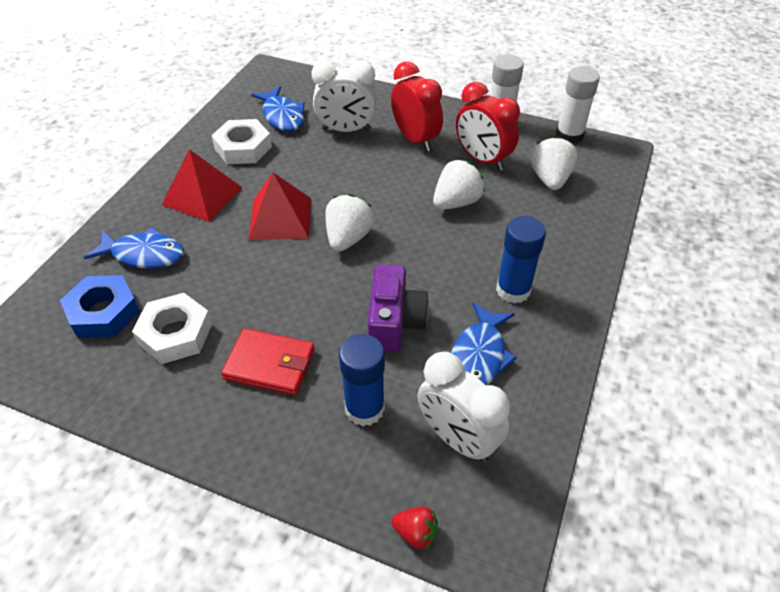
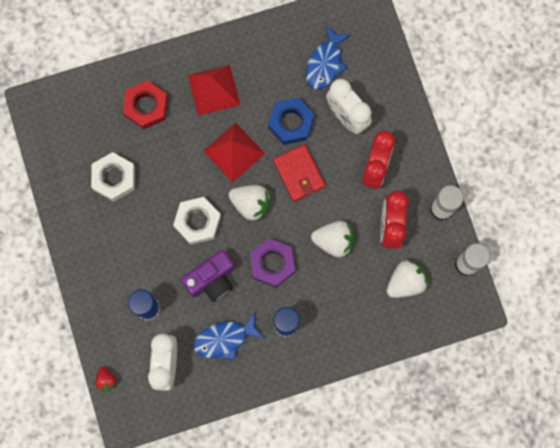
camera: 50 degrees right, 30 degrees up
blue nut [60,275,140,338] -> blue nut moved to [268,98,314,145]
blue fish [84,227,184,269] -> red nut [123,81,168,130]
white nut [211,119,272,164] -> white nut moved to [173,197,221,245]
red wallet [221,328,315,395] -> red wallet moved to [273,144,325,202]
white strawberry [325,194,374,252] -> white strawberry turned 45 degrees clockwise [229,185,271,221]
none -> purple nut [250,238,295,287]

